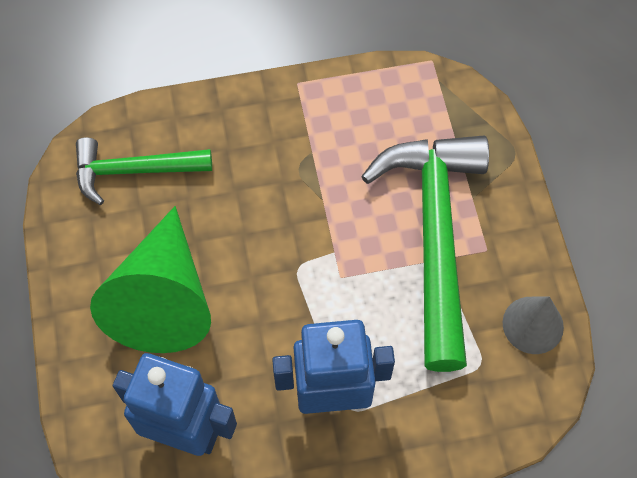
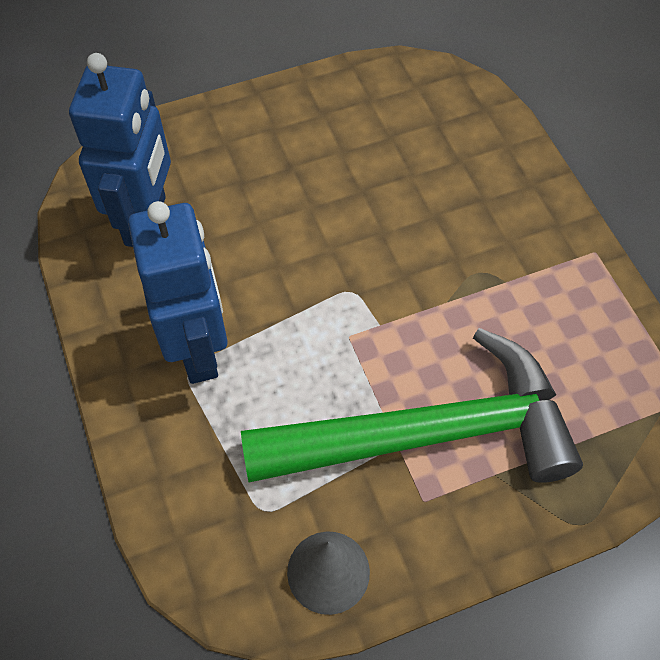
camera: 80 degrees right, 5 degrees down
green hammer [76,137,212,205] -> none
green cone [90,206,211,353] -> none

